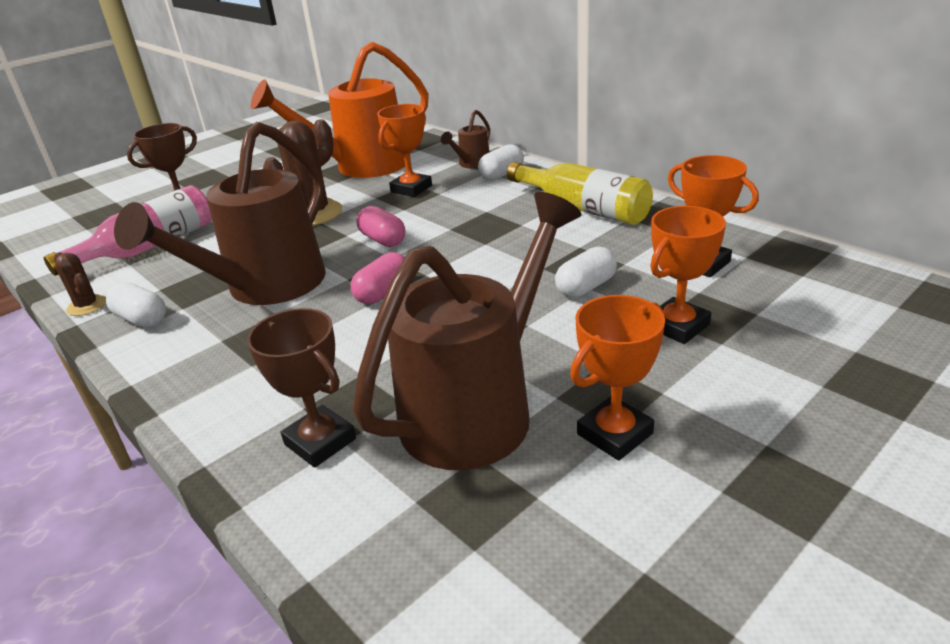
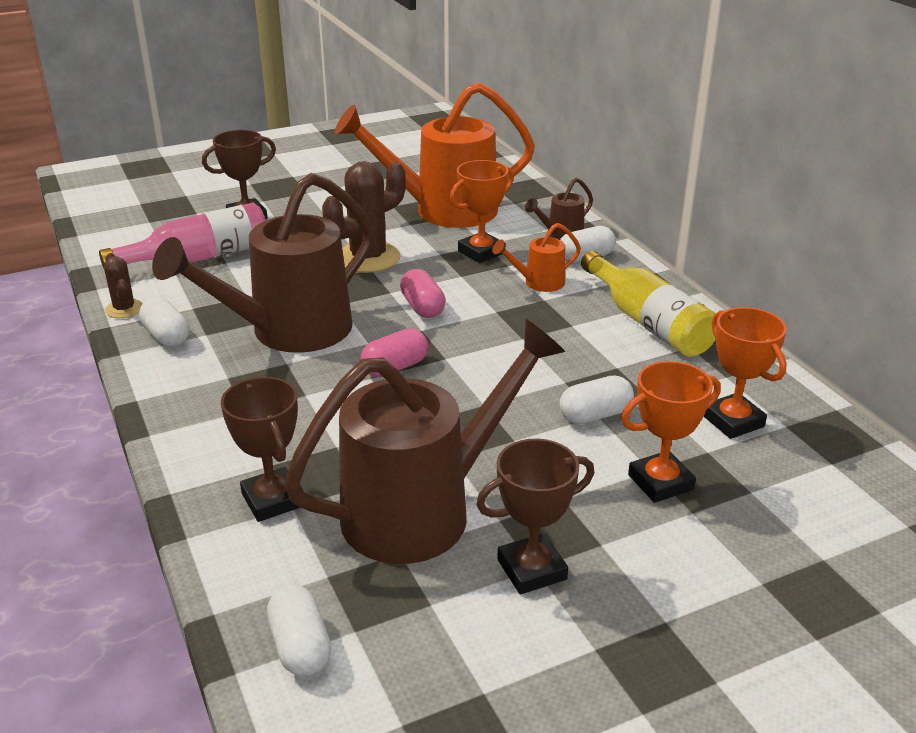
camera: 15 degrees right, 0 degrees up
orange trophy [570,295,665,461] -> brown trophy [476,439,594,595]
none -> white capsule [267,585,331,676]
none -> orange watering can [492,223,581,292]

